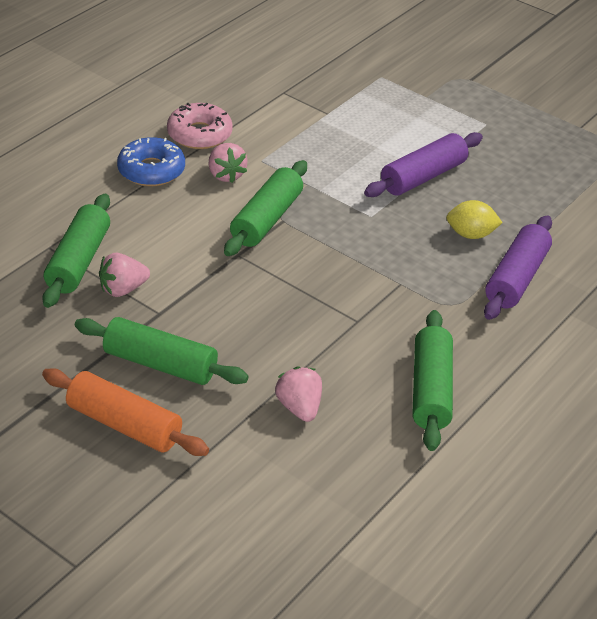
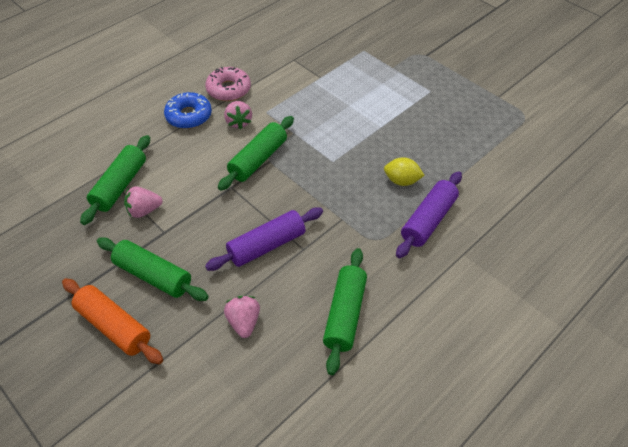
camera: 10 degrees right, 10 degrees up
purple rolling pin [364,132,483,197] -> purple rolling pin moved to [205,207,323,271]

